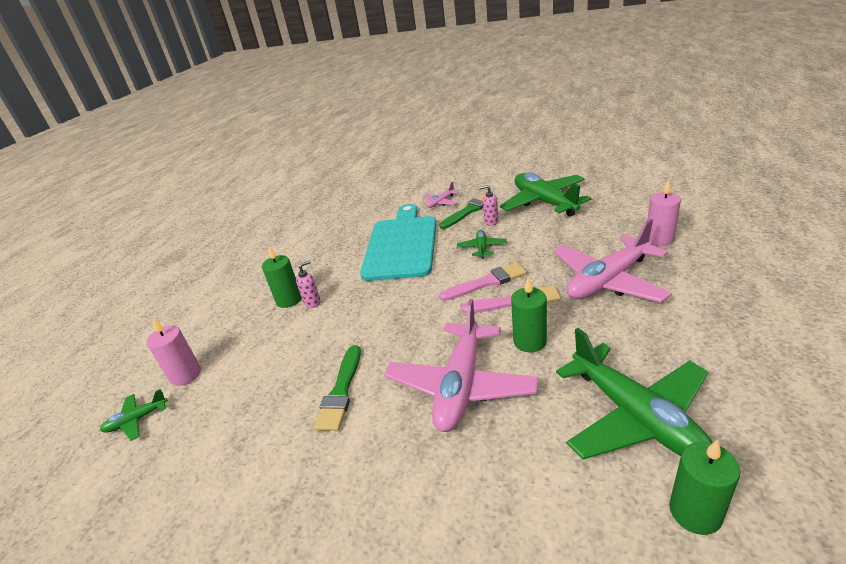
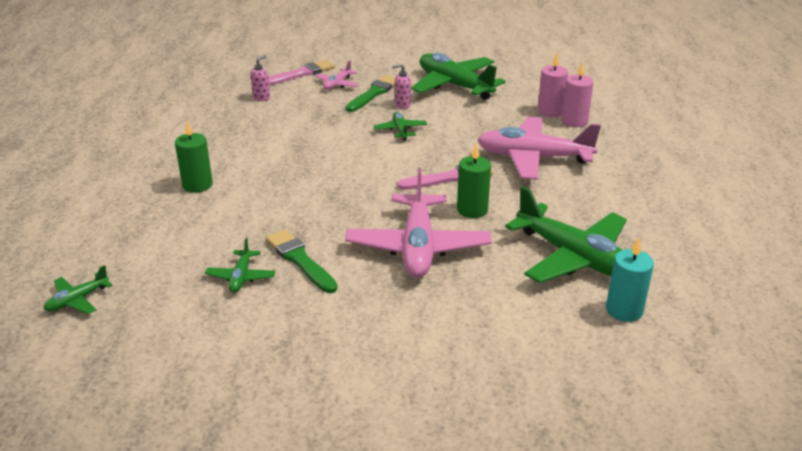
camera: 20 degrees left, 0 degrees up
pink candle [147,318,201,386] -> pink candle moved to [537,54,568,117]
pink soap dispenser [296,260,321,308] -> pink soap dispenser moved to [250,55,270,101]
green brush [314,345,361,431] -> green brush turned 150 degrees clockwise [266,229,338,293]
turquoise cutting board [360,204,436,281] -> none
pink brush [439,263,527,301] -> pink brush moved to [268,60,335,86]
pink plane [554,219,672,303] -> pink plane turned 60 degrees clockwise [478,117,601,180]
green candle [669,439,740,535] -> turquoise candle [606,238,654,322]
none -> green plane [205,238,275,292]

